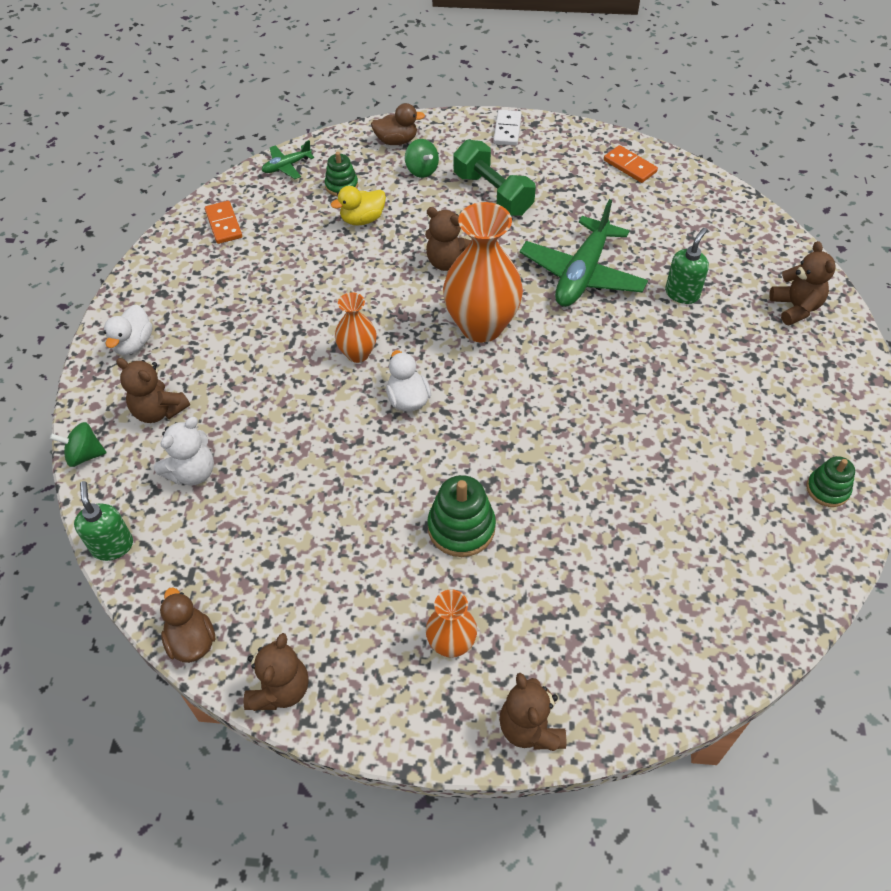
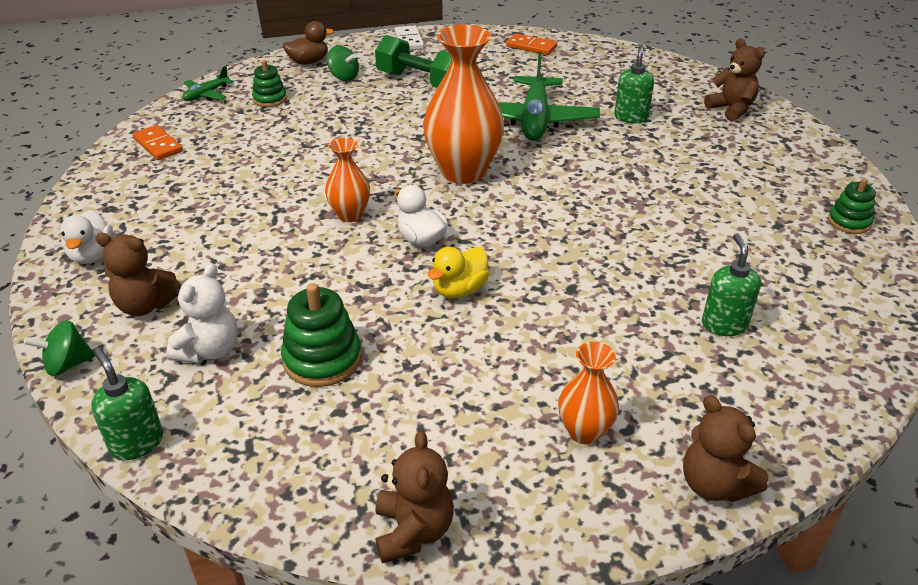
camera: 20 degrees left, 15 degrees down
brown duck [160,587,215,663] -> none
yellow duck [331,186,386,225] -> yellow duck moved to [428,247,489,298]
brown teddy bear [425,207,472,271] -> none
green stacking toy [427,475,496,557] -> green stacking toy moved to [281,283,362,387]
none -> green soap dispenser [702,233,761,336]

